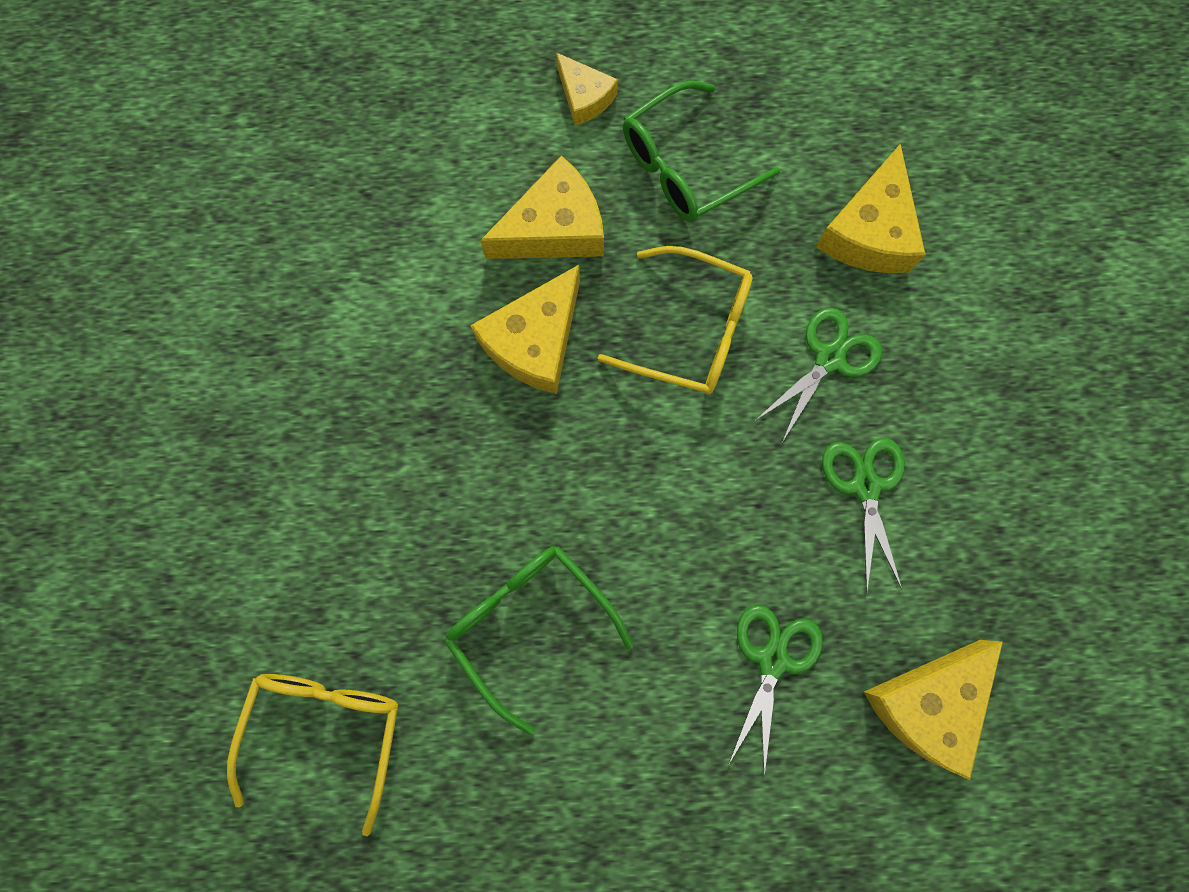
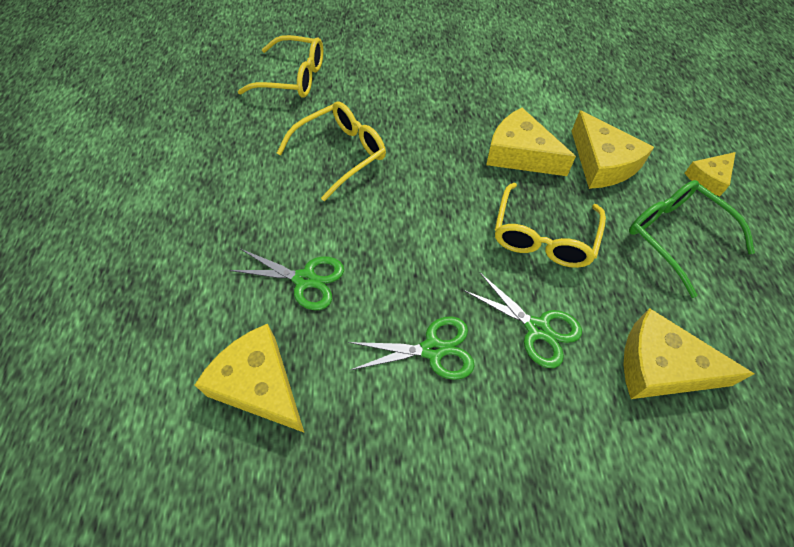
camera: 90 degrees right, 20 degrees down
green glasses [444,546,633,735] -> yellow glasses [277,101,386,201]

